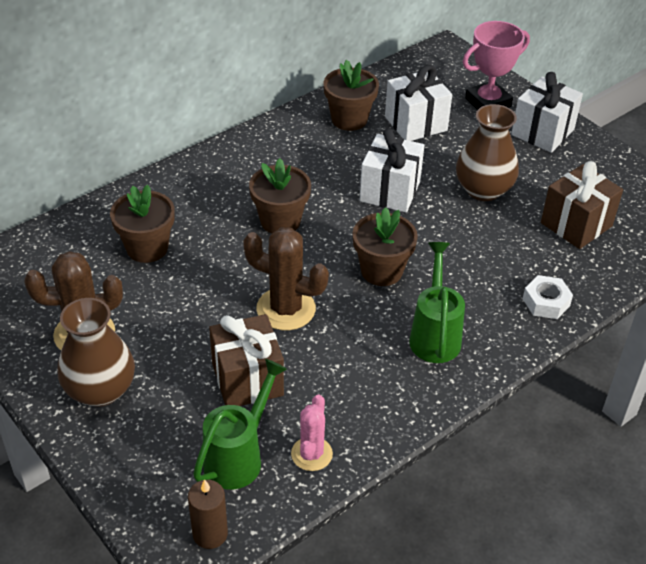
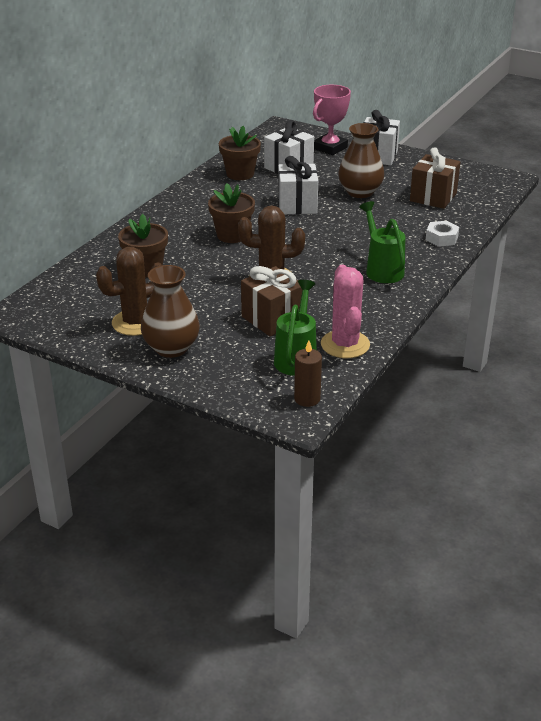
camera: 20 degrees left, 10 degrees down
pink cactus [291,394,333,471] -> pink cactus [321,265,370,358], size x1.61
brown flower pot [353,207,418,286] -> none

